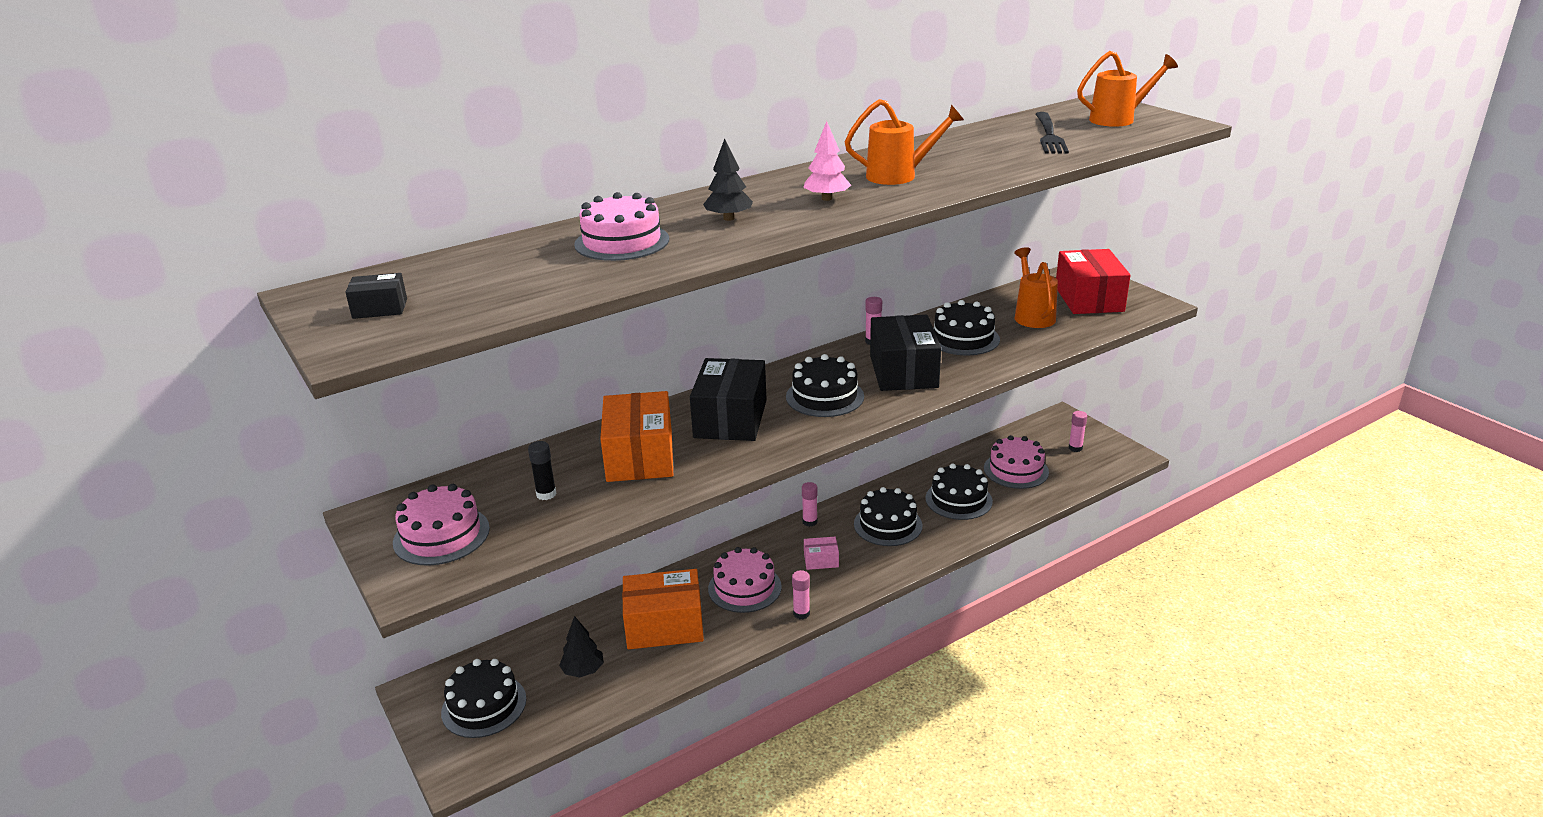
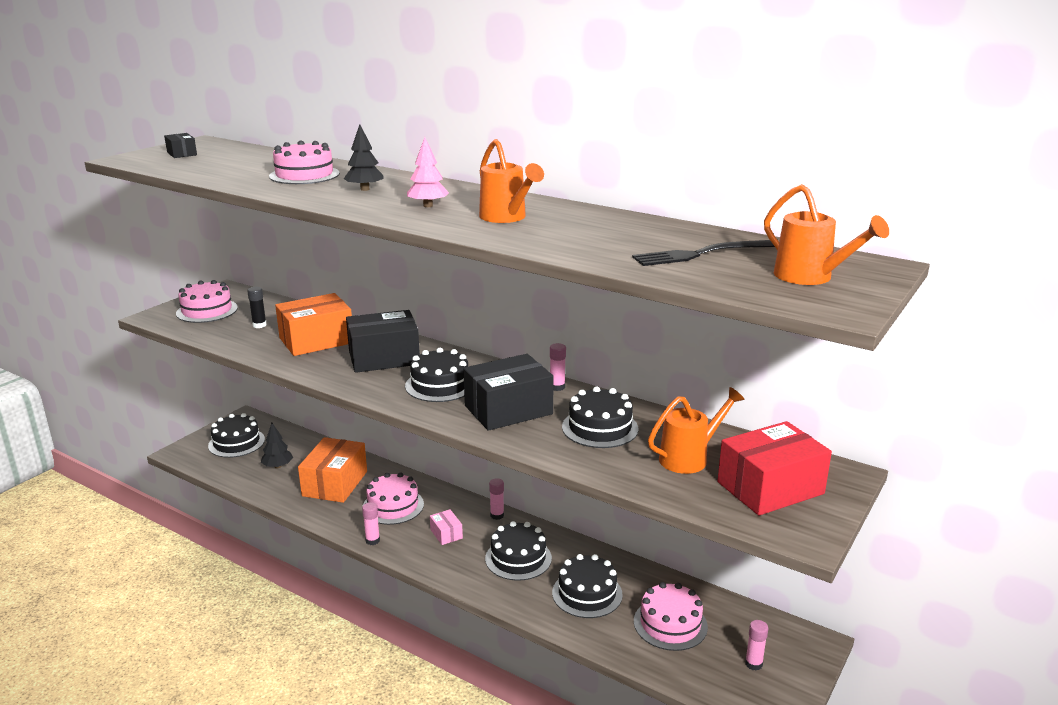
camera: 65 degrees right, 5 degrees down
orange box [622,569,704,649] -> orange box turned 45 degrees clockwise [298,437,367,503]

